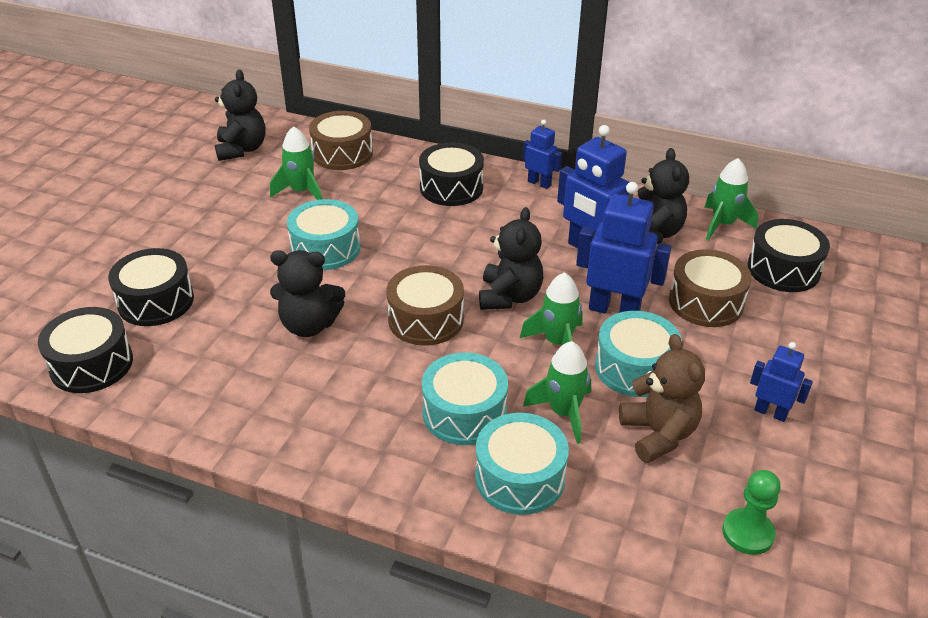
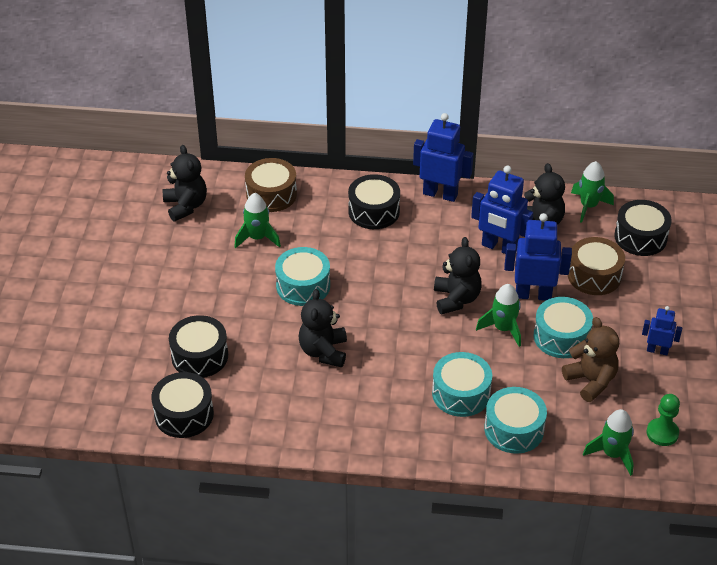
camera: 15 degrees left, 5 degrees up
black teddy bear [270,250,345,337] -> black teddy bear turned 105 degrees clockwise [299,289,347,367]
brown drum [386,265,464,346] -> none
blue robot [523,120,562,189] -> blue robot [413,113,474,202], size x1.78
green rocket [523,341,591,444] -> green rocket moved to [583,409,634,476]

